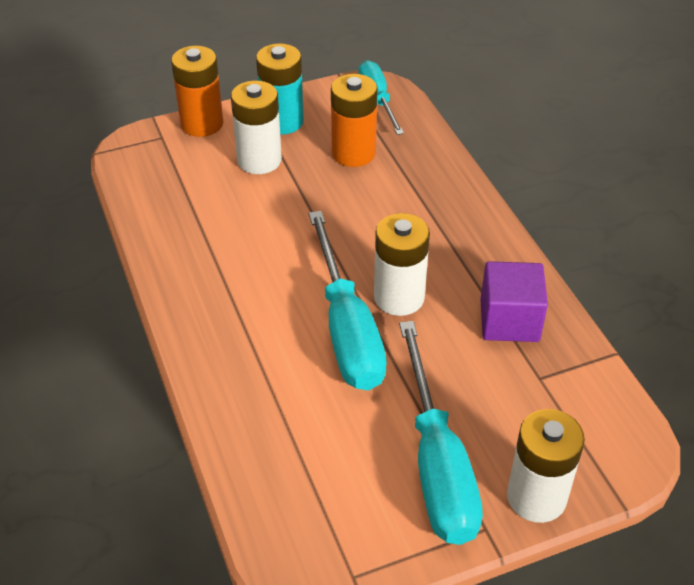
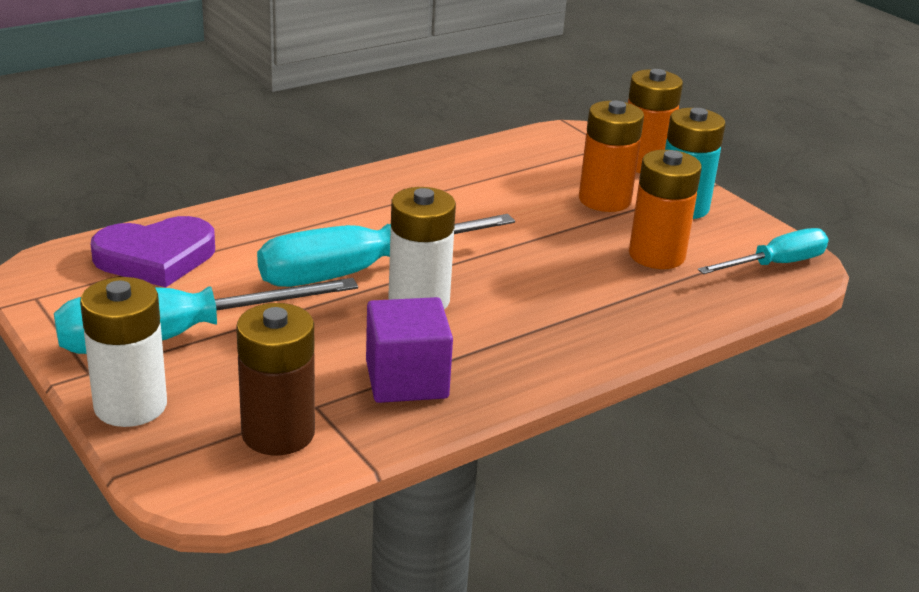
camera: 75 degrees right, 15 degrees down
white battery [231,81,282,174] -> orange battery [579,101,644,212]
none -> purple heart [91,216,215,287]
none -> brown battery [236,303,315,455]

